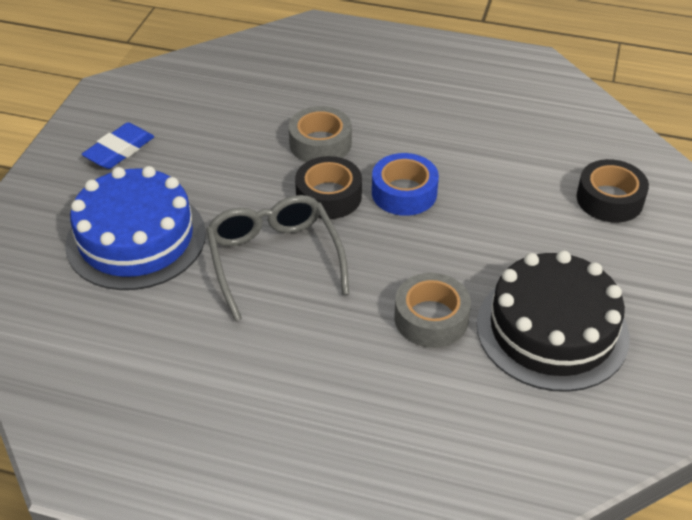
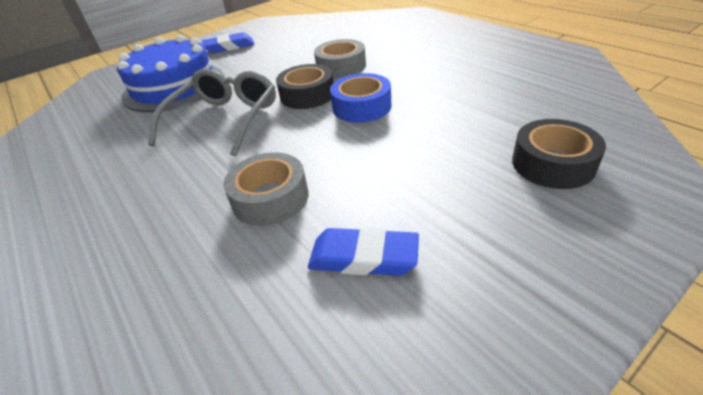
camera: 40 degrees right, 5 degrees down
black cake [477,250,630,392] -> blue eraser [308,227,419,276]

